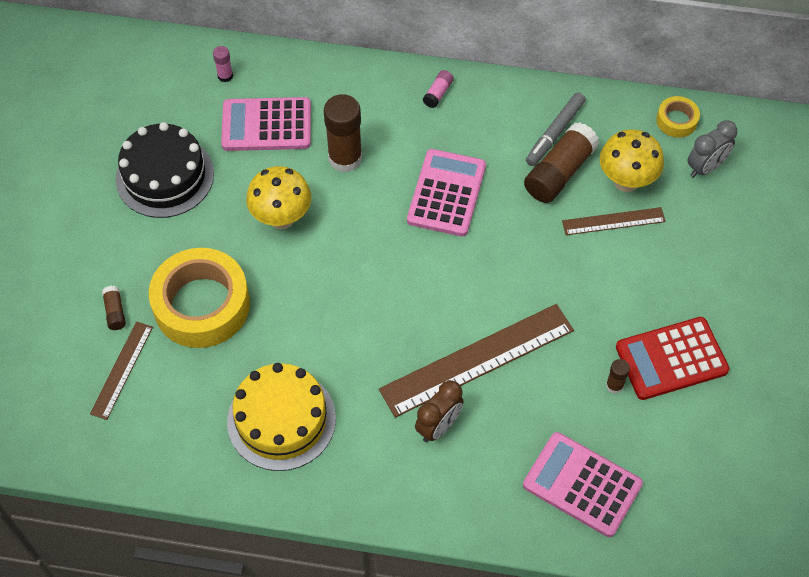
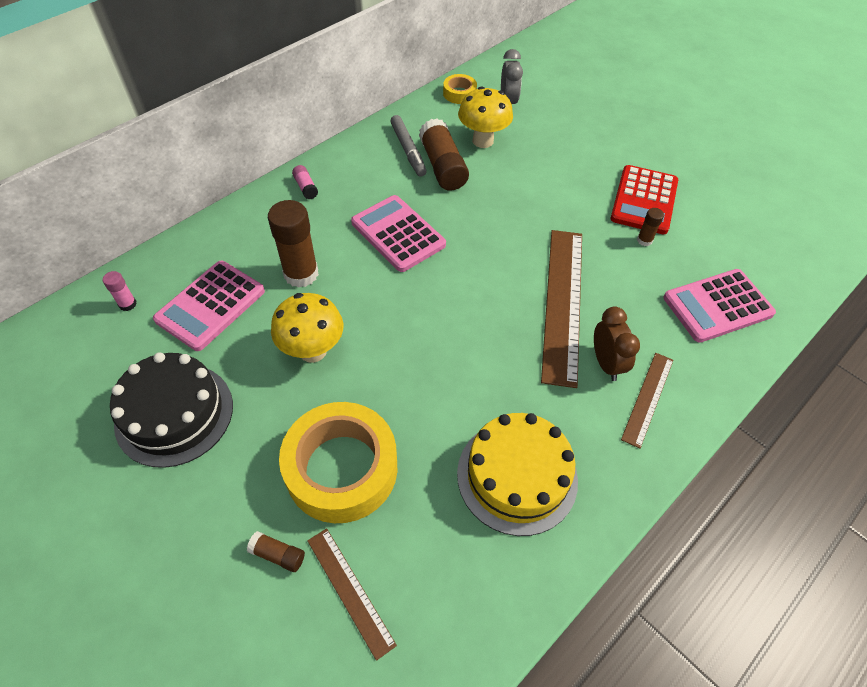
camera: 55 degrees left, 5 degrees down
brown ruler [562,207,666,235] -> brown ruler moved to [621,353,673,448]

